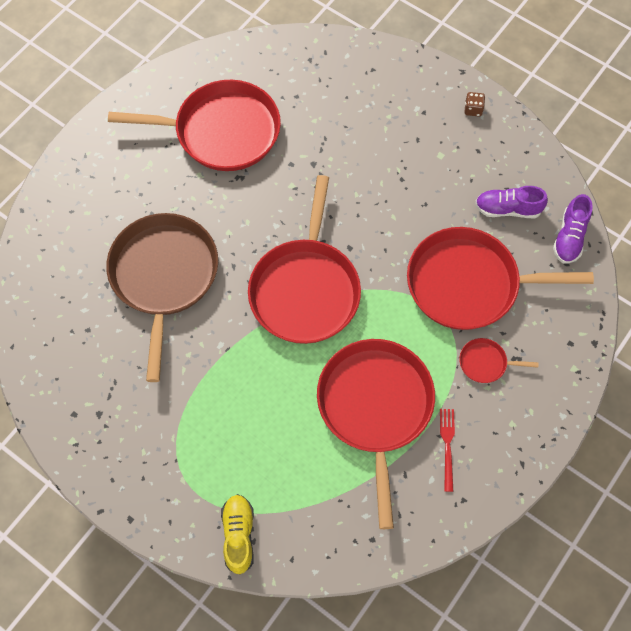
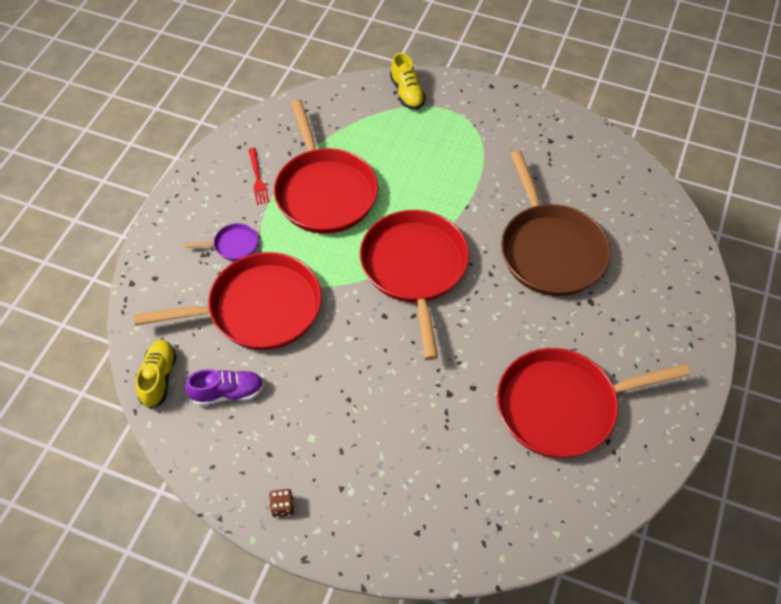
camera: 165 degrees right, 10 degrees down
red pan [459,338,539,383] -> purple pan [185,223,258,261]
purple shoe [553,194,593,263] -> yellow shoe [136,340,176,408]

